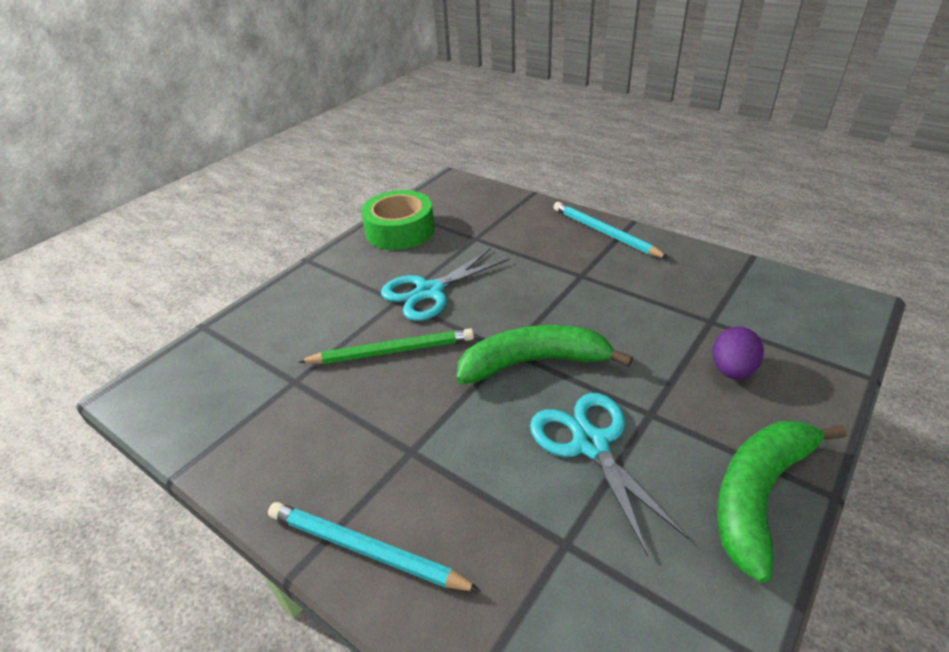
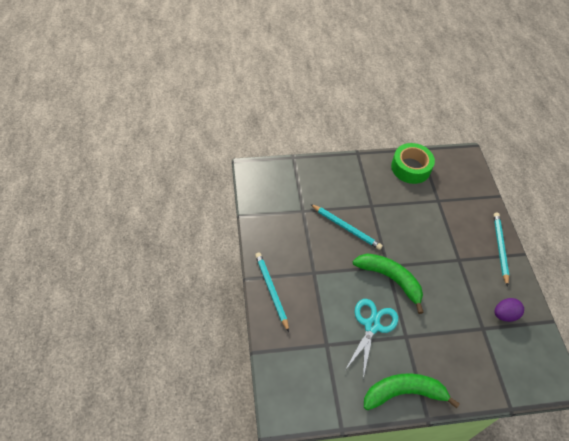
camera: 40 degrees right, 15 degrees up
green pencil [298,328,474,364] -> turquoise pencil [310,204,383,250]
turquoise scissors [381,248,510,321] -> none
purple egg [712,326,764,379] -> purple egg moved to [494,298,524,322]

